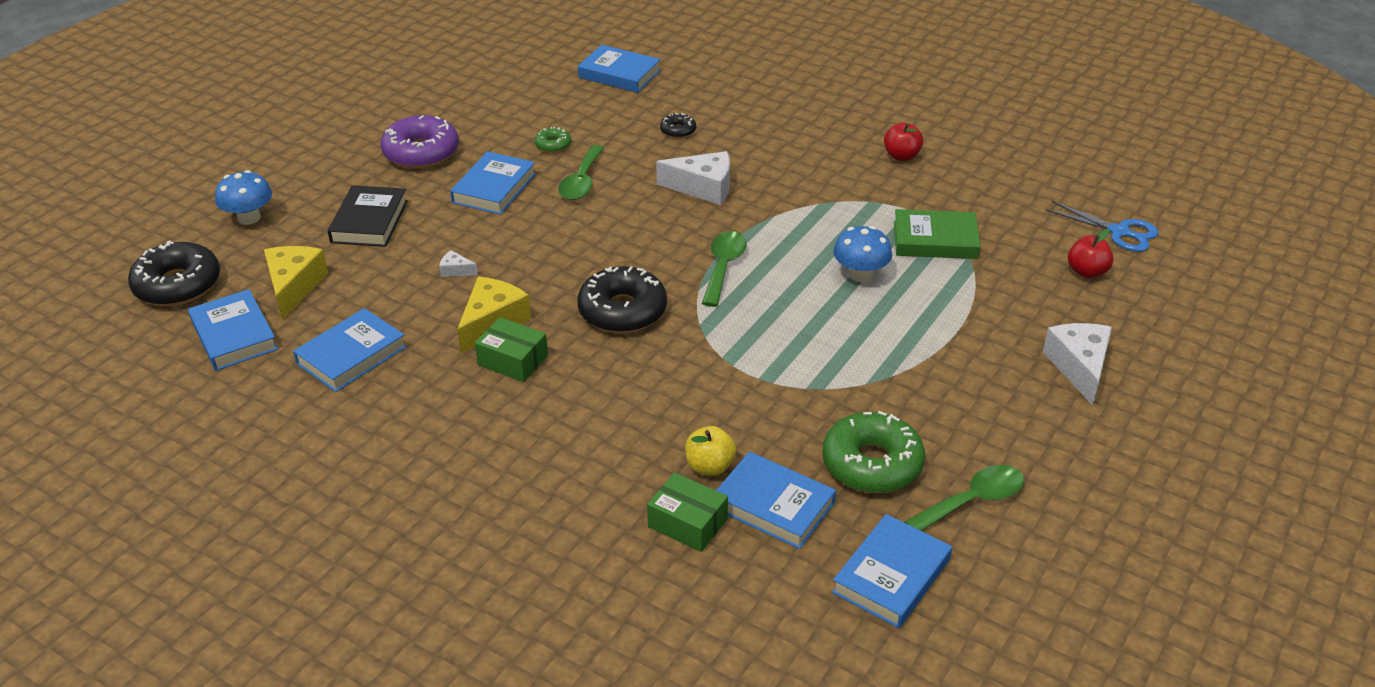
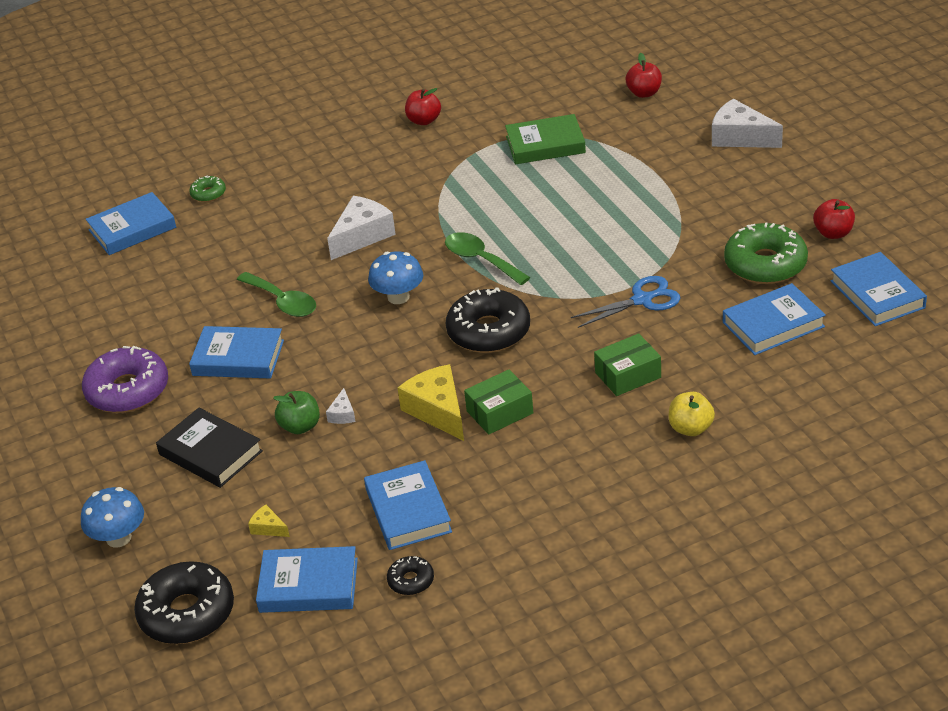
camera: 55 degrees left, 0 degrees up
yellow cheese [264,246,328,320] -> yellow cheese [248,505,290,537], size x0.47
white cheese [439,250,478,277] -> white cheese turned 45 degrees counterclockwise [326,388,356,424]
blue book [450,151,536,215] -> blue book turned 45 degrees counterclockwise [189,326,284,378]
green donut [535,127,571,153] -> green donut moved to [189,176,226,202]
green box [647,472,728,552] -> green box moved to [594,333,661,396]
black donut [660,113,696,138] -> black donut moved to [387,556,434,595]
yellow apple [685,426,736,476] -> yellow apple moved to [668,392,715,436]
blue mushroom [833,226,892,282] -> blue mushroom moved to [368,252,423,304]
green book [894,209,981,259] -> green book turned 45 degrees clockwise [505,114,586,164]
green spoon [904,465,1024,531] -> red apple [813,199,855,239]
blue scissors [1046,201,1158,252] -> blue scissors moved to [571,276,681,328]
none -> green apple [273,391,320,434]

